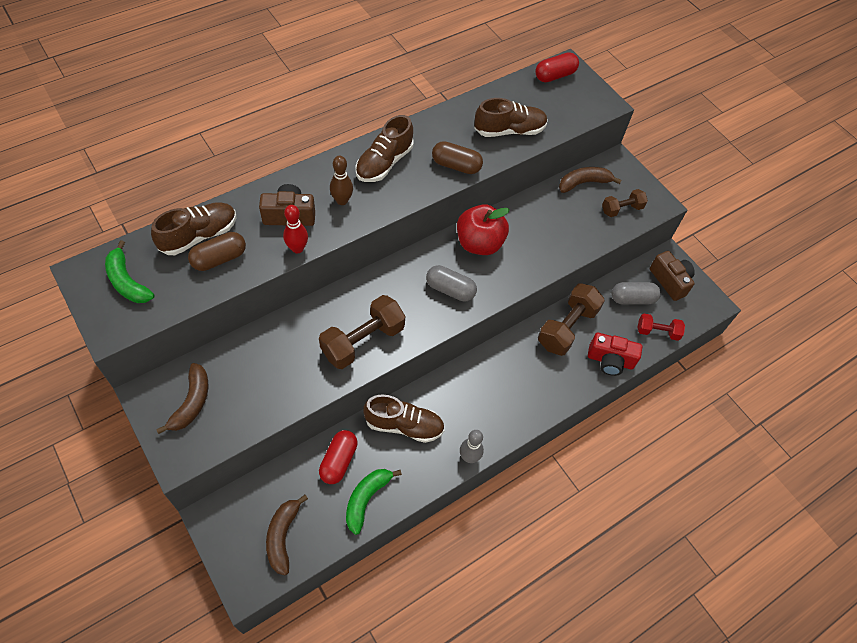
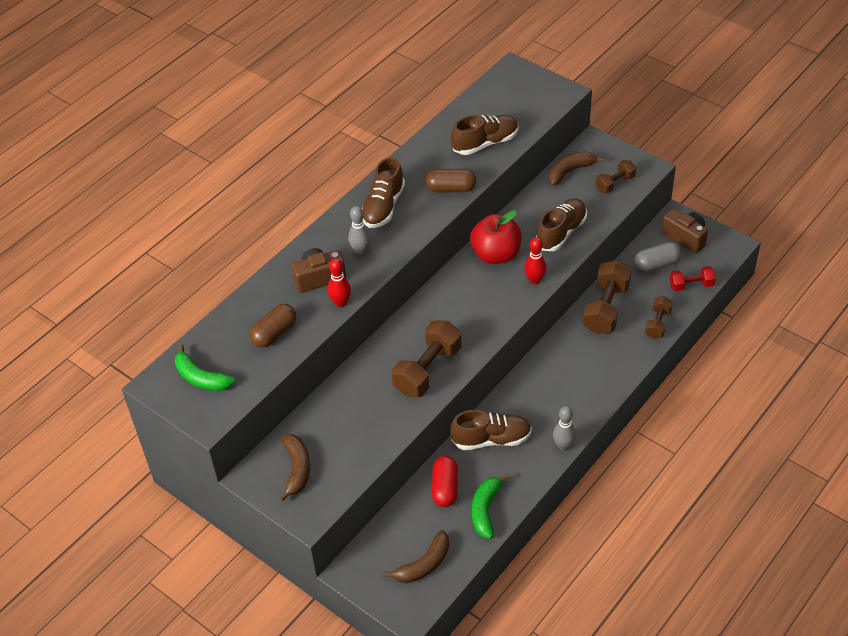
camera: 10 degrees left, 10 degrees down
brown shoe [151,202,236,255] -> brown shoe moved to [536,198,587,251]
brown banana [266,495,308,576] -> brown banana turned 120 degrees counterclockwise [383,530,450,583]
brown bowling pin [330,156,353,205] -> grey bowling pin [348,206,371,255]
grey capsule [426,265,477,302] -> none
red capsule [535,52,579,82] -> none
red camera [588,333,642,376] -> brown dumbbell [645,296,673,339]
none -> red bowling pin [524,237,546,284]

